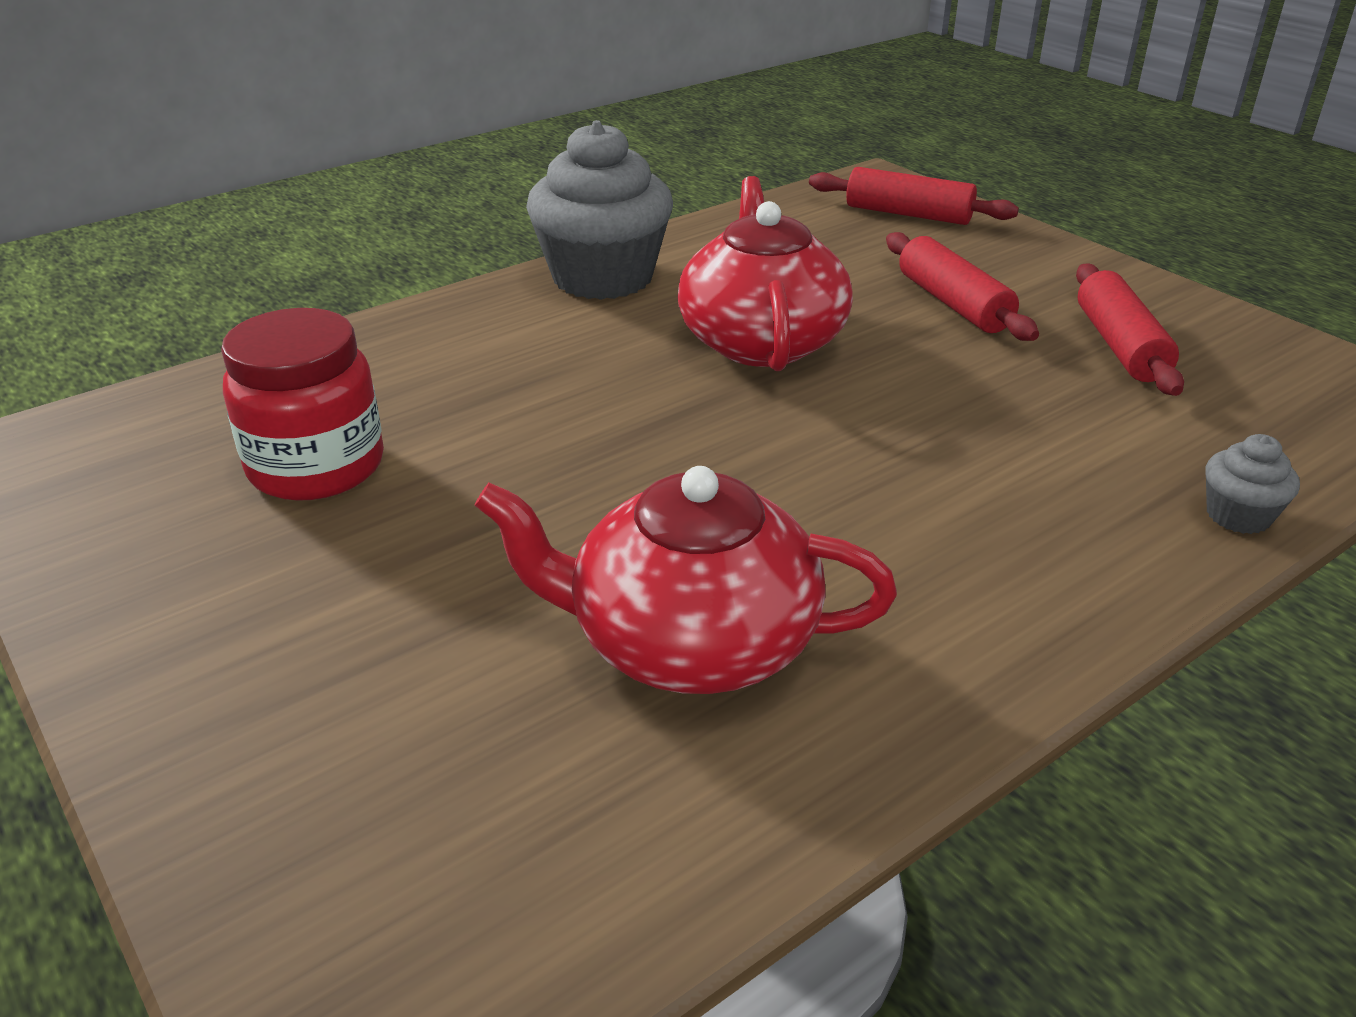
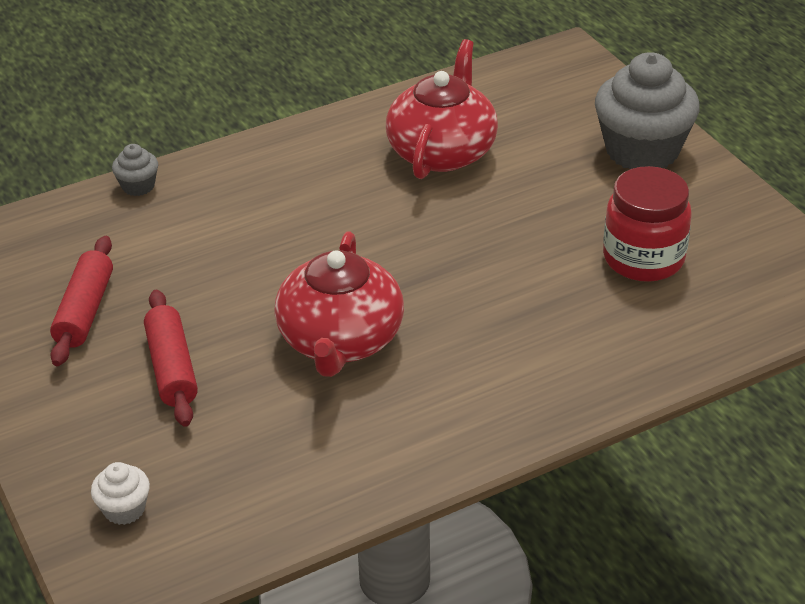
camera: 170 degrees left, 5 degrees up
red teapot [475,466,897,694] -> red teapot turned 90 degrees counterclockwise [386,39,498,179]
grey cupcake [526,120,673,300] -> grey cupcake moved to [595,52,700,169]
red rolling pin [809,167,1019,225] -> white cupcake [91,462,150,525]

